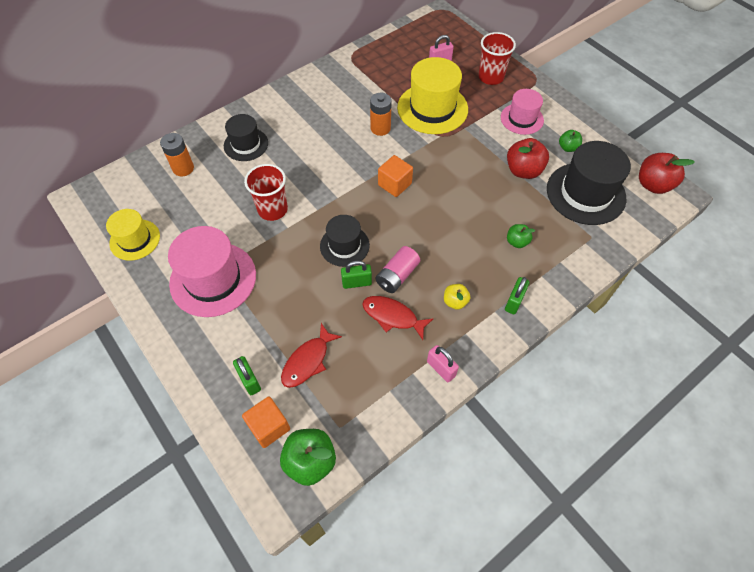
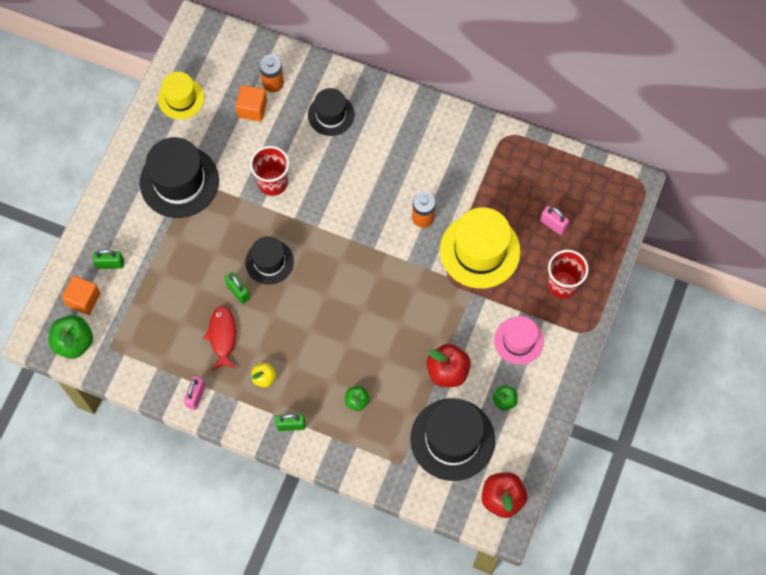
camera: 60 degrees right, 10 degrees up
pink hat [168,226,256,317] -> black hat [140,137,219,218]
green padlock [233,356,261,395] -> green padlock turned 60 degrees clockwise [93,249,124,269]
red fish [281,323,342,388] -> none
pink battery [376,246,420,293] -> none
orange cube [378,155,413,197] -> orange cube moved to [235,85,267,122]

